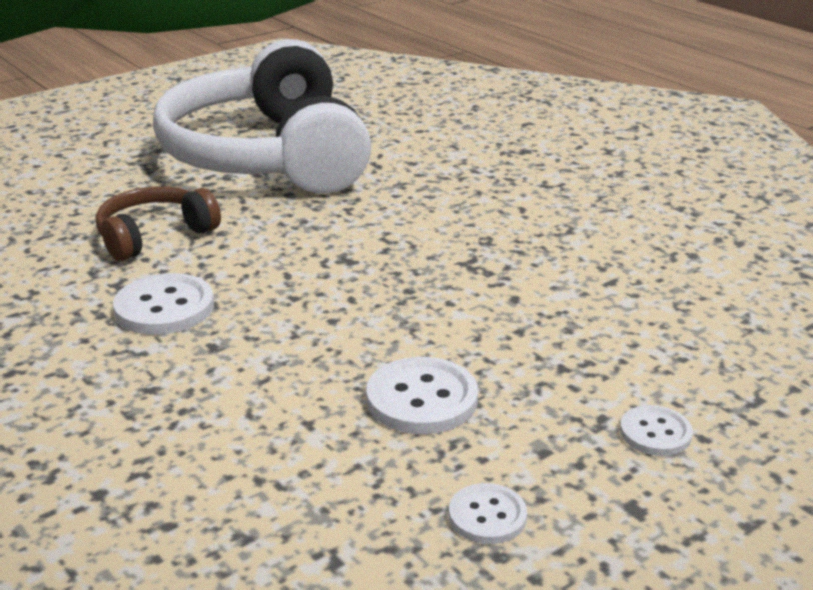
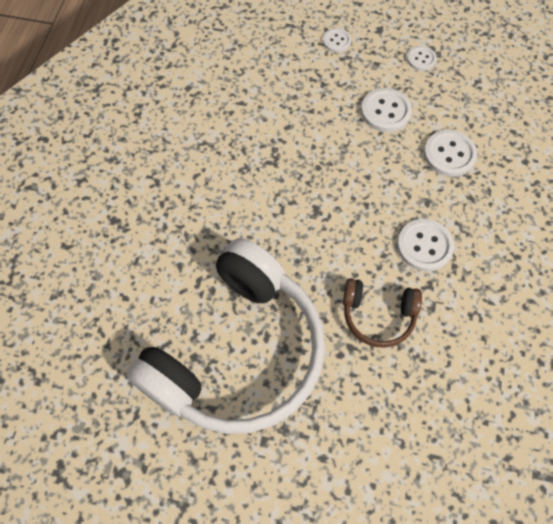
camera: 130 degrees left, 35 degrees up
none -> white button [424,130,477,177]

